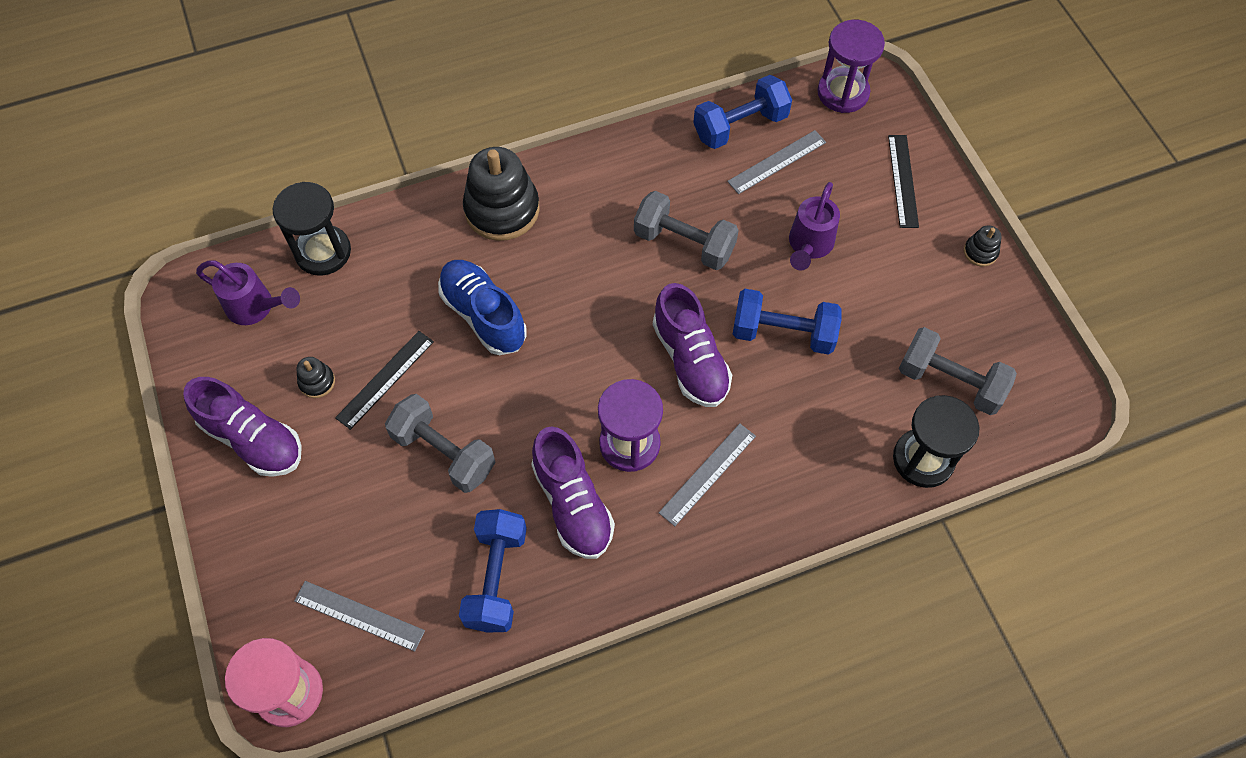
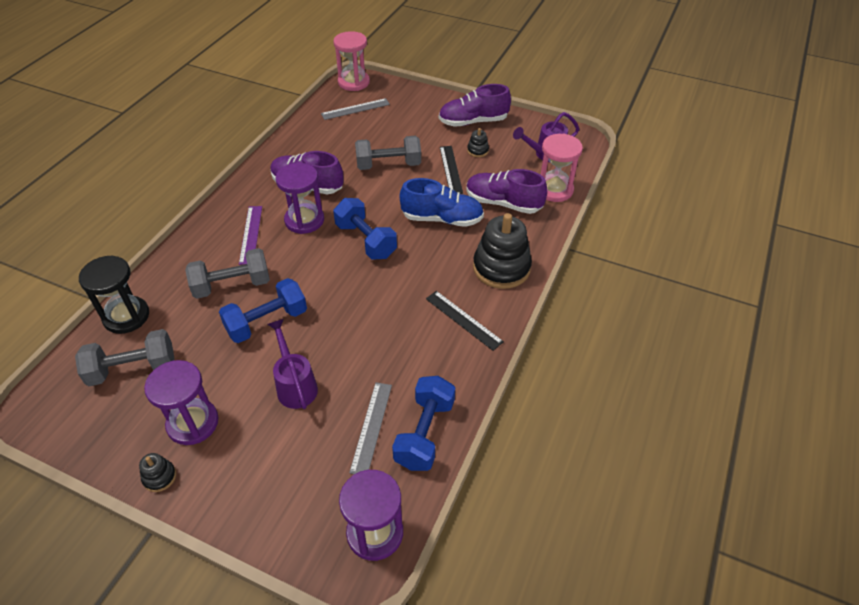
camera: 135 degrees right, 15 degrees down
black hourglass [273,182,351,276] -> pink hourglass [541,134,583,202]
blue dumbbell [459,509,527,633] -> blue dumbbell moved to [333,198,397,260]
grey dumbbell [634,191,739,270] -> grey dumbbell moved to [185,248,270,299]
purple shoe [653,283,732,407] -> purple shoe moved to [466,169,547,214]
grey ruler [659,424,756,526] -> purple ruler [239,206,262,265]
black ruler [888,135,919,228] -> black ruler moved to [426,291,504,351]
none -> purple hourglass [144,360,219,445]

